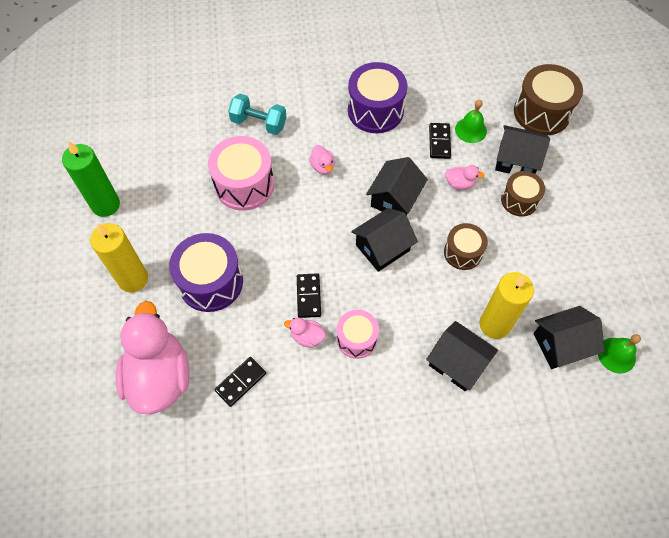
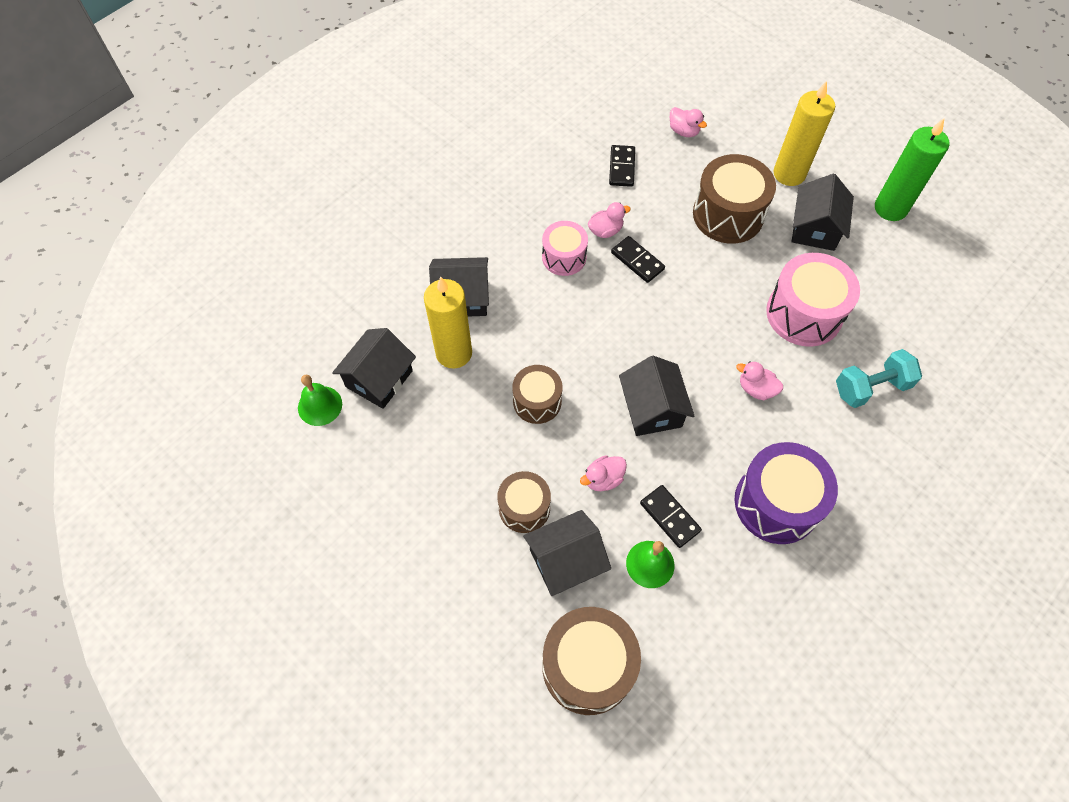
camera: 140 degrees right, 0 degrees up
pink duck [116,301,189,414] -> pink duck [670,107,707,137], size x0.40
purple drum [169,233,243,312] -> brown drum [693,154,776,244]
black house [351,208,418,272] -> black house moved to [792,174,854,251]

